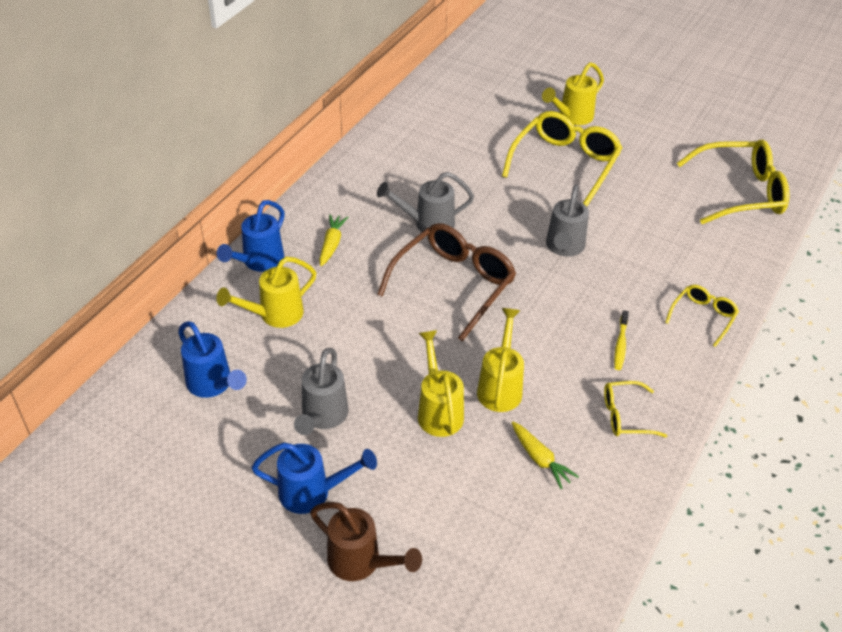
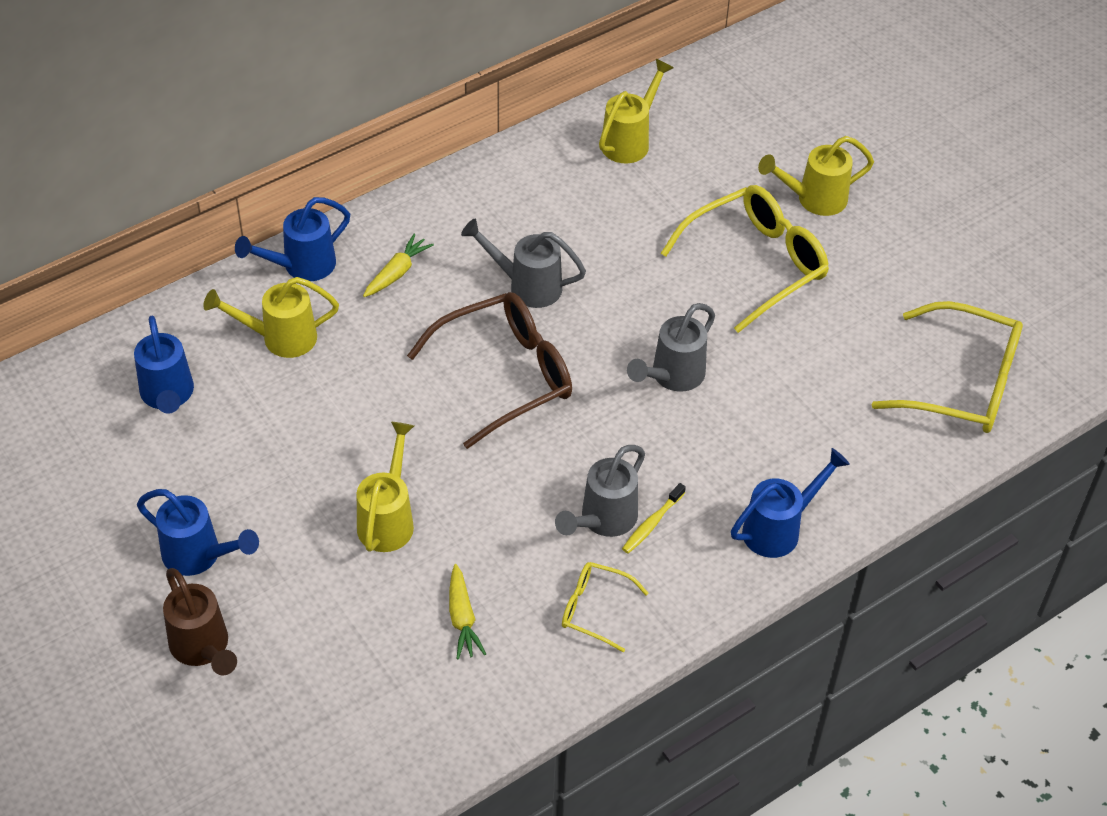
camera: 25 degrees right, 5 degrees up
grey watering can [294,348,349,435] -> grey watering can moved to [555,445,645,537]
yellow watering can [477,308,524,412] -> yellow watering can moved to [599,59,674,163]
yellow glasses [665,285,739,347] -> blue watering can [731,448,850,558]

